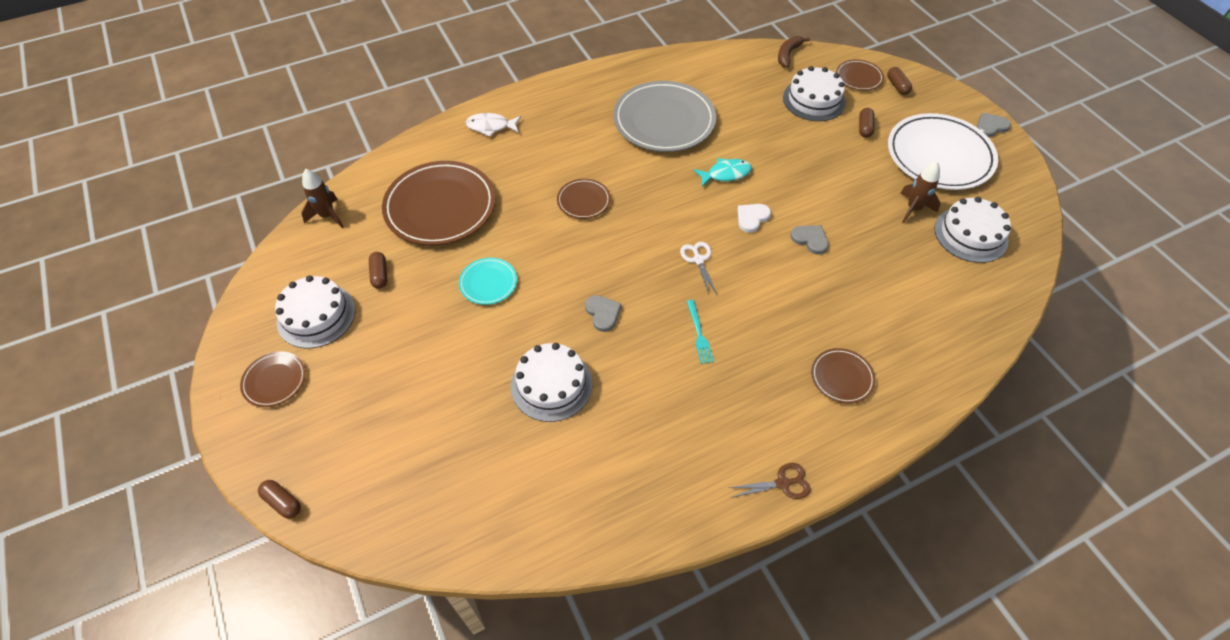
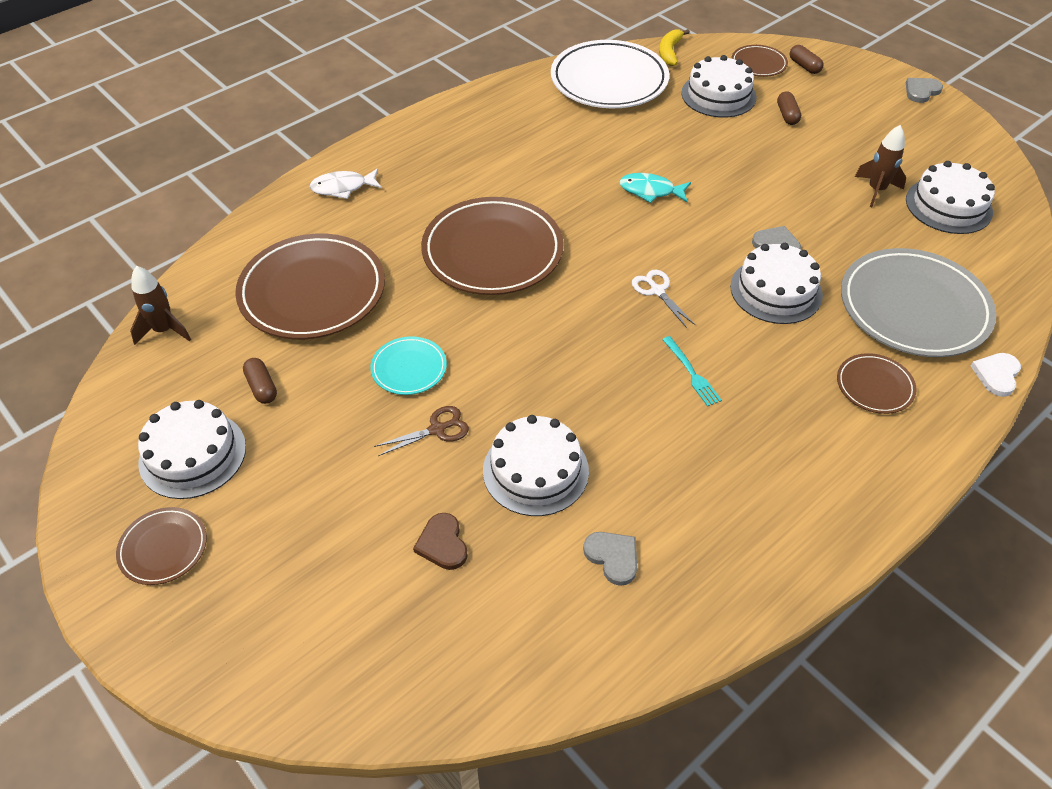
camera: 15 degrees left, 5 degrees down
brown capsule [258,480,301,519] -> none
brown plate [557,179,611,219] -> brown plate [421,197,564,295], size x2.07
grey heart [585,295,621,332] -> grey heart moved to [583,532,637,586]
grey plate [613,81,716,152] -> grey plate moved to [841,248,996,357]
turquoise fish [693,158,752,187] -> turquoise fish turned 135 degrees counterclockwise [619,173,691,203]
brown scissors [729,463,811,499] -> brown scissors moved to [374,406,469,456]
white heart [737,204,771,233] -> white heart moved to [971,353,1021,397]
brown banana [778,36,810,68] -> yellow banana [659,29,690,66]
white plate [888,113,998,190] -> white plate moved to [551,40,669,108]
none -> brown heart [413,513,468,570]
none -> white cake [730,243,823,324]

